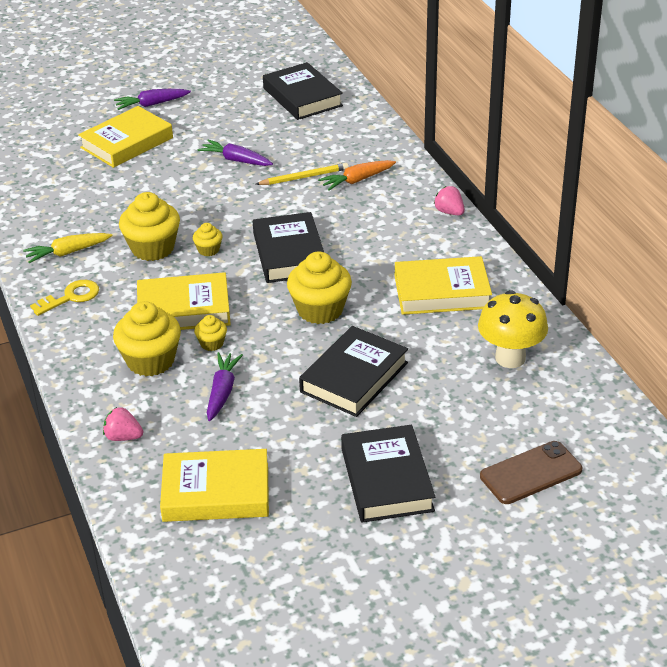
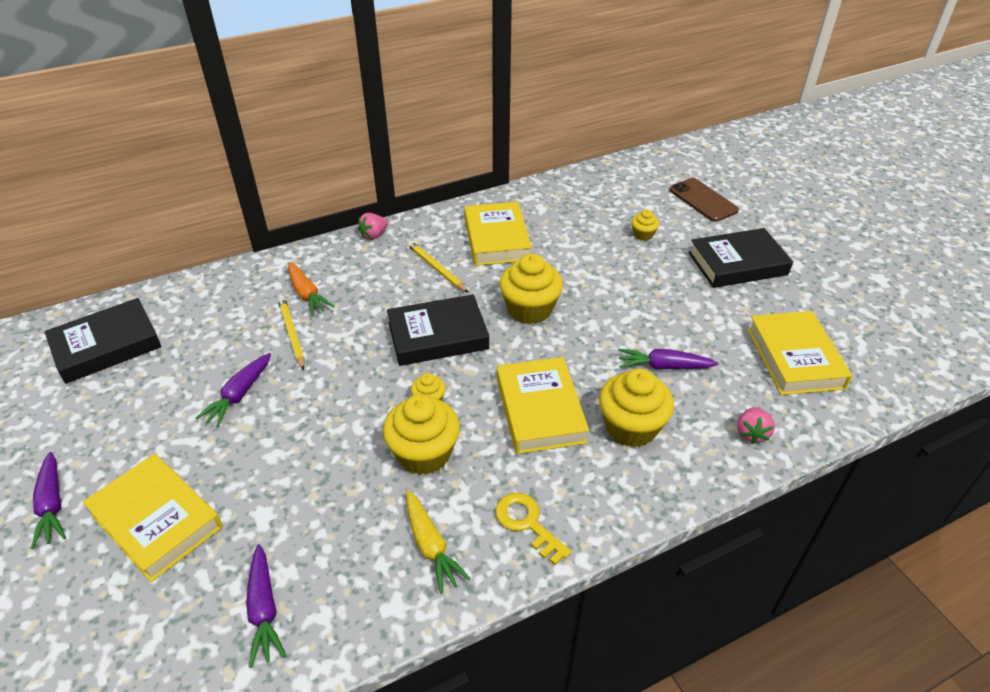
camera: 95 degrees left, 5 degrees up
yellow cupcake [194,315,227,351] -> yellow cupcake moved to [631,209,659,241]
black book [299,326,408,417] -> none
yellow mushroom [478,290,548,368] -> none
none -> purple carrot [246,544,286,668]
none -> yellow pencil [407,241,469,293]

